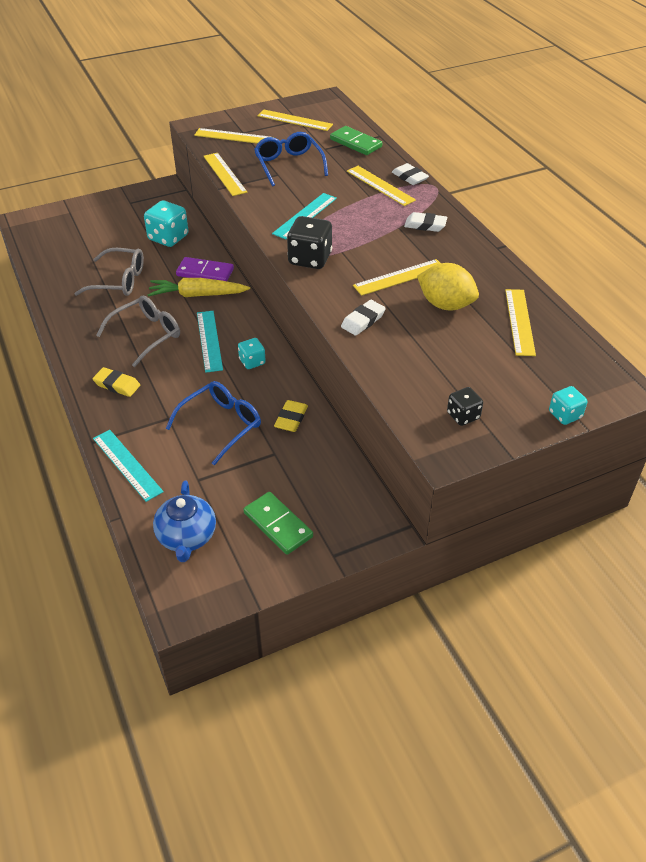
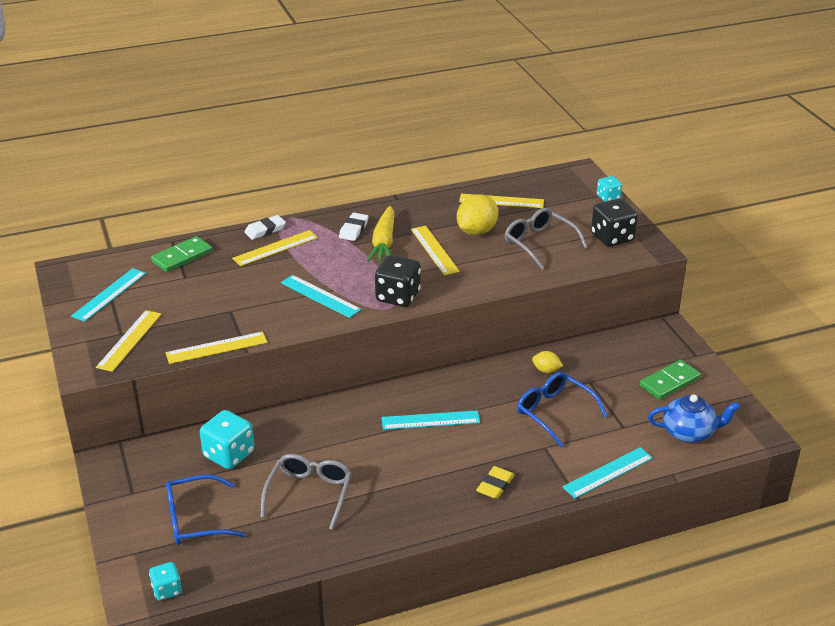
camera: 85 degrees left, 10 degrees down
grey glasses [96,296,180,367] -> grey glasses moved to [505,208,588,270]
yellow carrot [148,278,250,297] -> yellow carrot moved to [367,206,394,262]
purple domino [176,257,234,281] -> none
turquoise dice [238,338,266,369] -> turquoise dice moved to [149,562,182,601]
blue glasses [254,132,328,187] -> blue glasses moved to [166,474,246,545]
yellow ruler [258,110,333,131] -> turquoise ruler [71,268,146,322]
yellow eraser [274,400,308,432] -> yellow lemon [532,351,563,373]
white eraser [341,300,386,336] -> none
black dice [447,387,483,426] -> black dice [591,199,638,247], size x1.73

